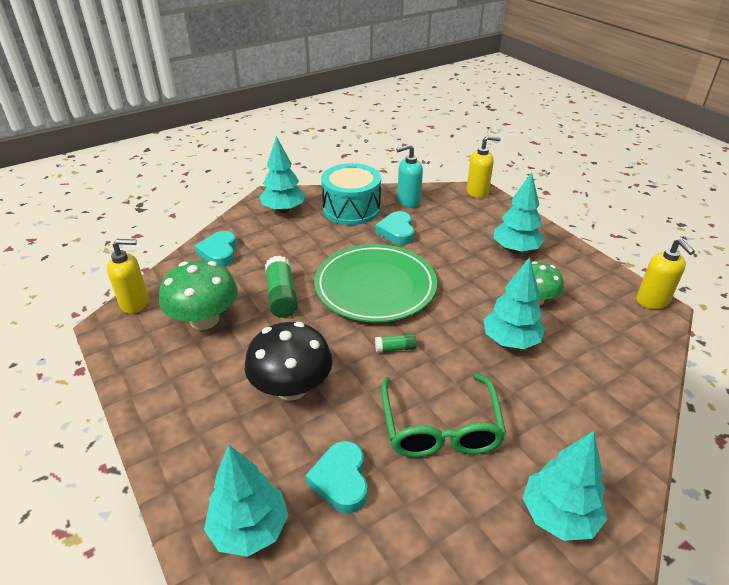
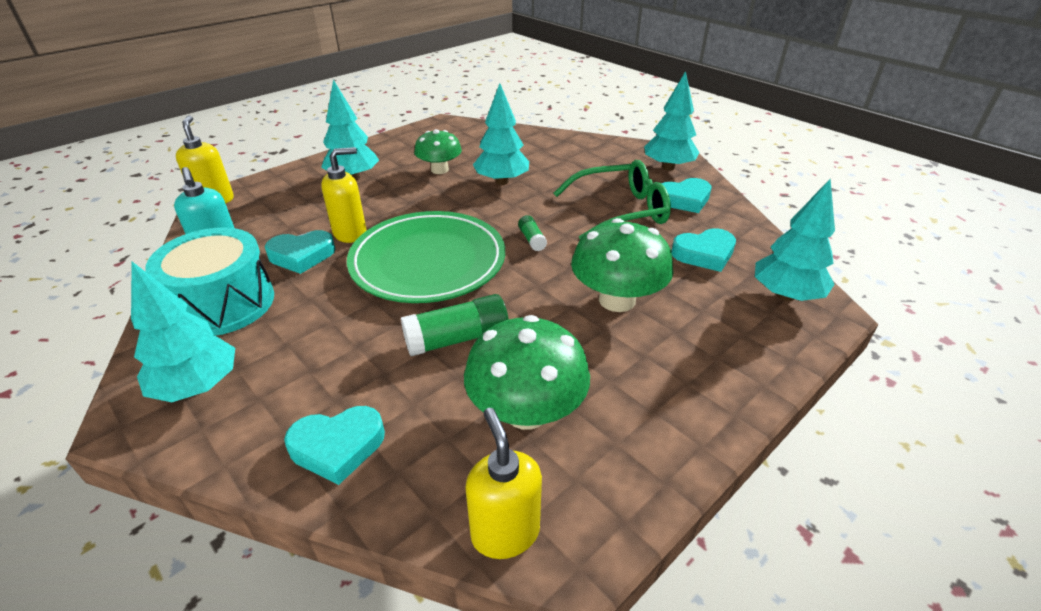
camera: 100 degrees left, 0 degrees up
black mushroom [245,322,333,401] -> green mushroom [571,218,673,312]
yellow soap dispenser [636,239,695,309] -> yellow soap dispenser moved to [321,147,366,243]
none -> turquoise heart [661,178,712,213]

